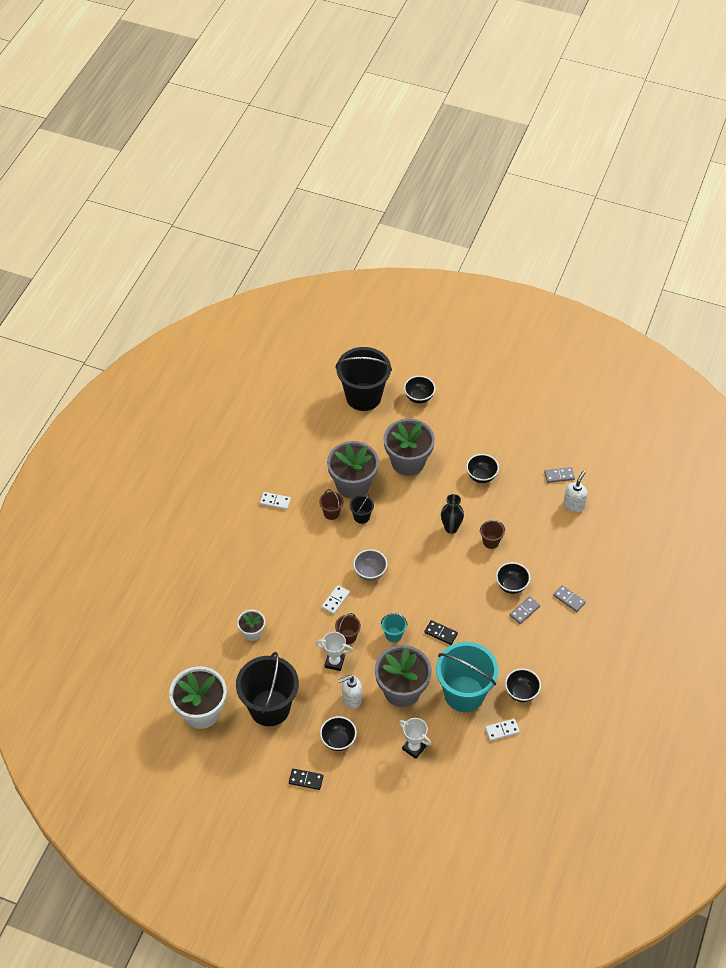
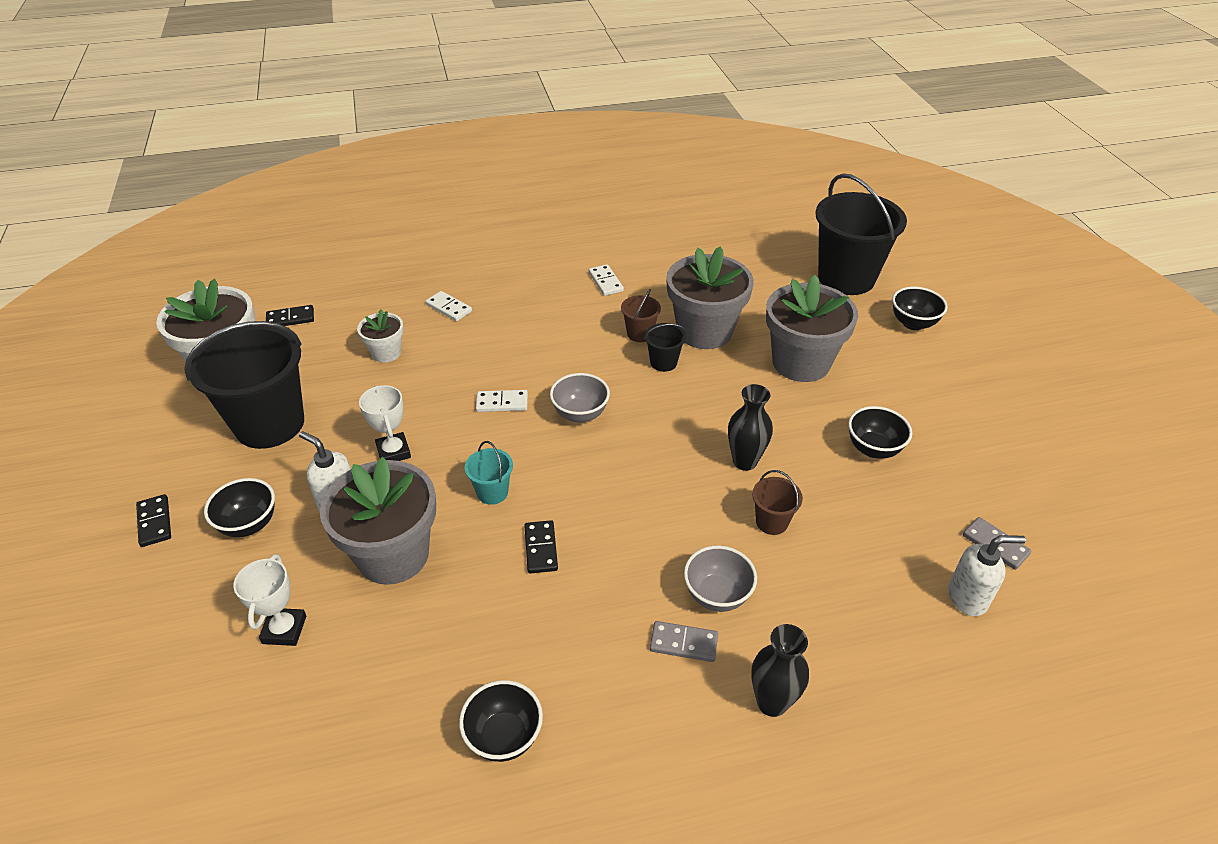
camera: 55 degrees right, 10 degrees down
brown bucket [335,613,361,644] -> none
turquoise bucket [436,642,499,712] -> none
white domino [485,719,520,741] -> white domino moved to [425,291,472,321]
black bowl [496,562,530,594] -> grey bowl [684,545,757,612]
grey domino [553,585,586,612] -> black vase [751,624,809,717]
none -> black domino [266,305,314,326]

